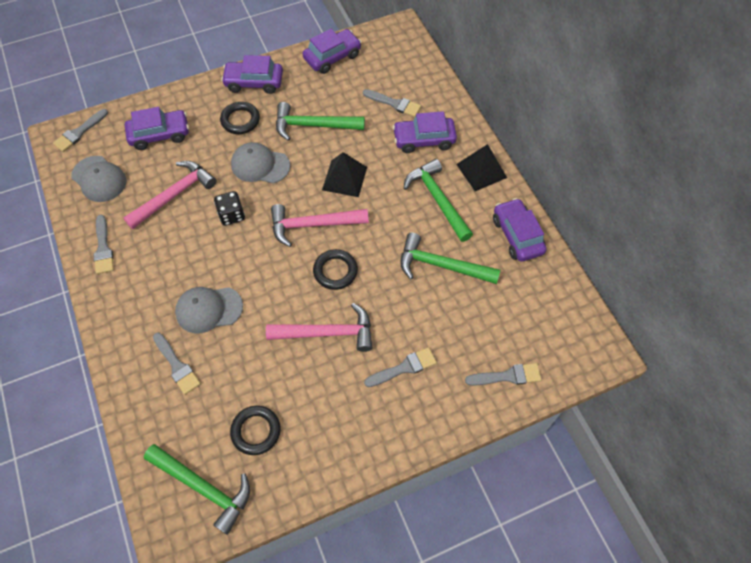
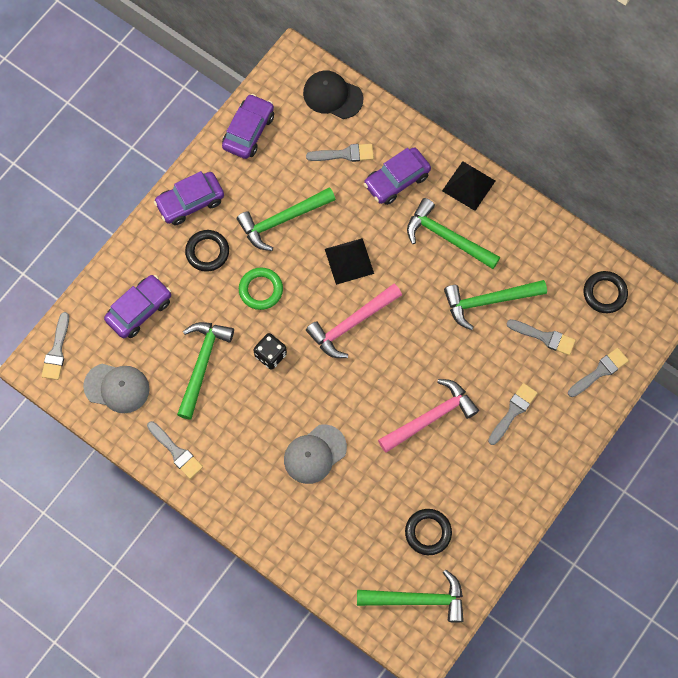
camera: 30 degrees left, 10 degrees up
pink hammer [123,161,216,229] -> green hammer [177,322,234,420]
grey brush [153,333,201,395] -> grey brush moved to [507,319,576,355]
grey cap [231,142,290,184] -> green ring [239,268,283,310]
black ring [313,249,358,290] -> black ring moved to [584,271,628,313]
purple car [493,198,547,262] -> none
none -> black cap [303,70,363,119]

